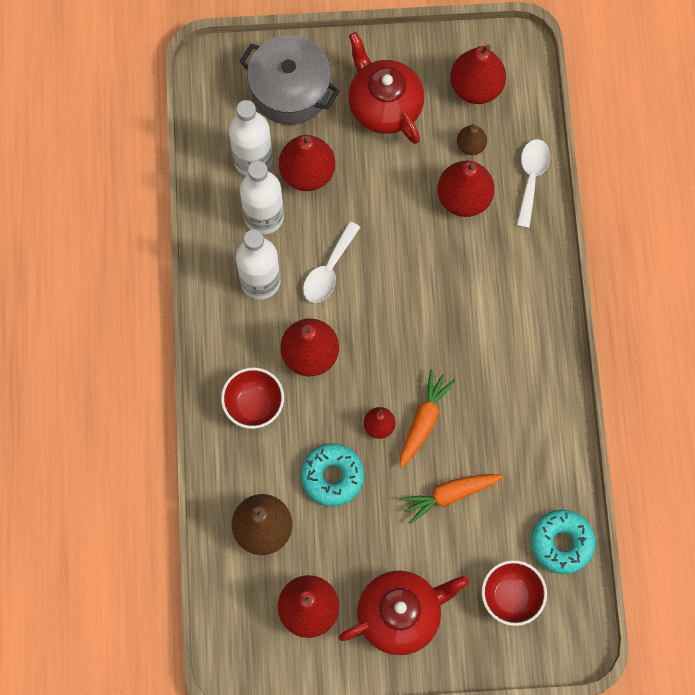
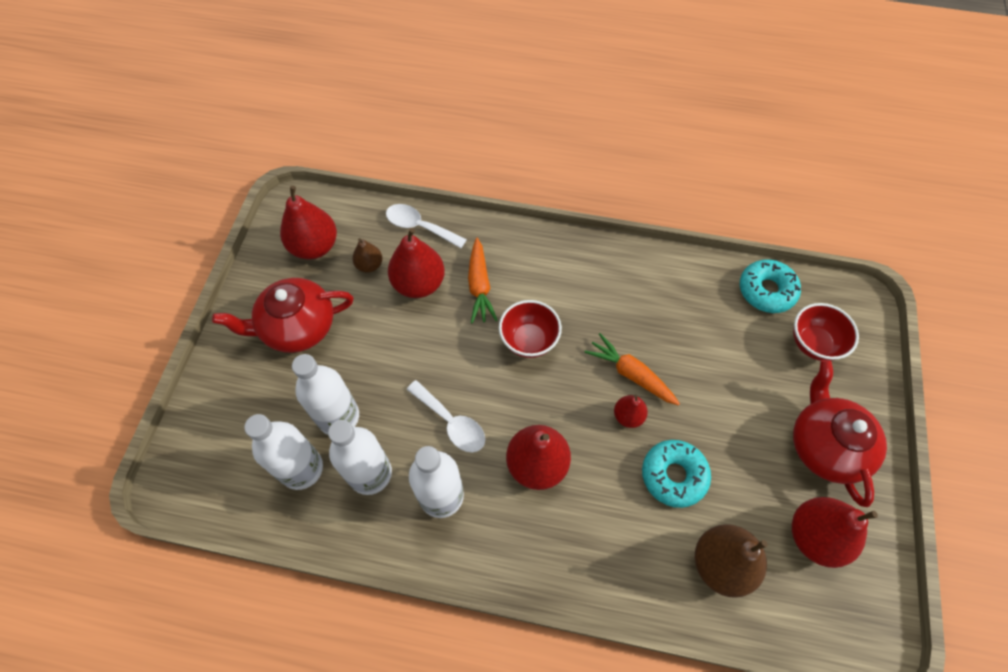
camera: 75 degrees left, 10 degrees down
red bowl [221,368,284,429] -> red bowl moved to [499,300,562,358]
grey pot [239,35,340,125] -> none
red pear [279,135,335,191] -> white bottle [292,354,359,435]
orange carrot [399,474,504,524] -> orange carrot moved to [468,238,498,324]

